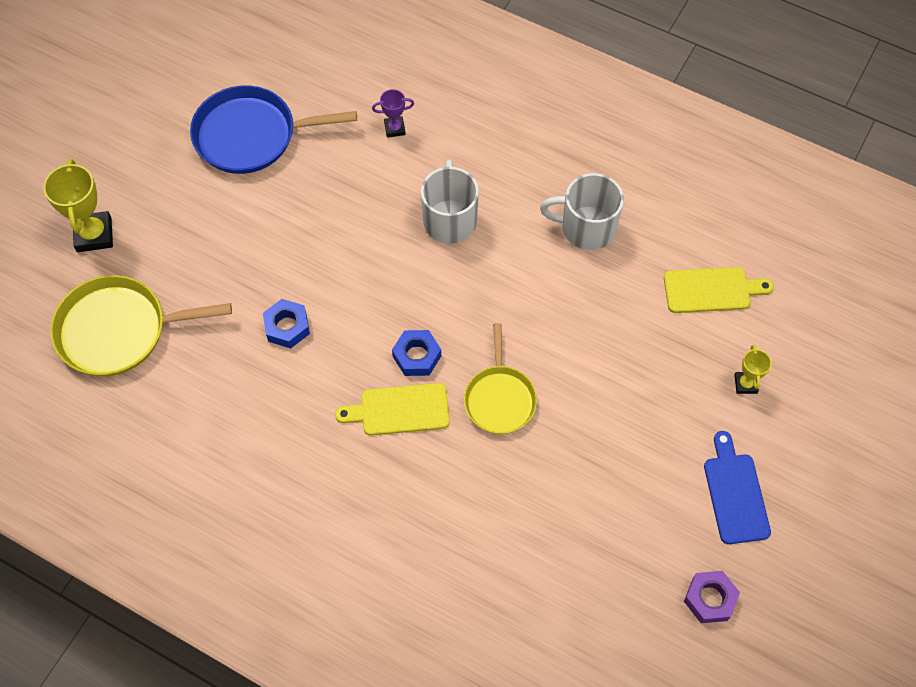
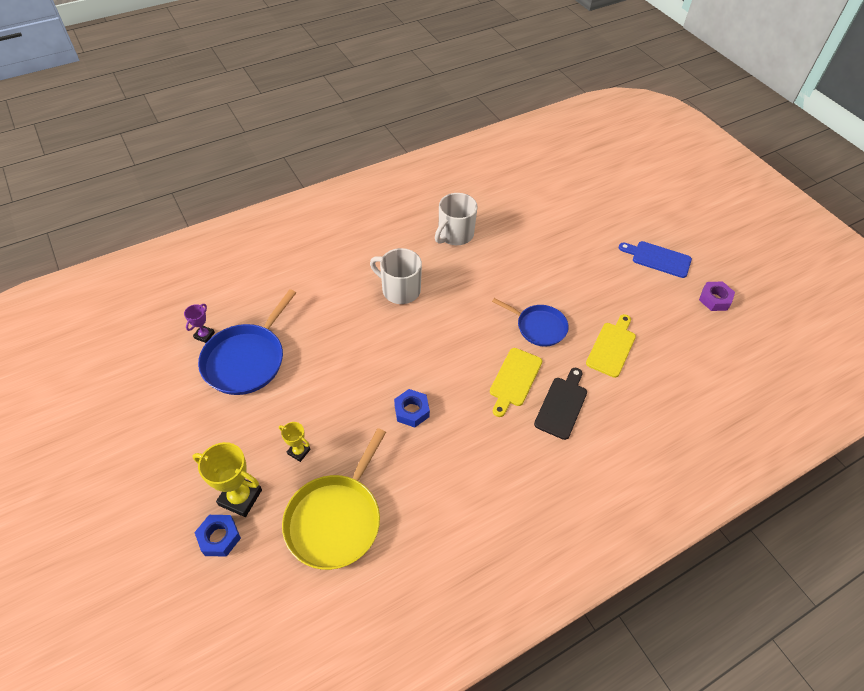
camera: 60 degrees left, 10 degrees down
purple trophy [372,89,414,138] -> purple trophy moved to [184,304,215,343]
blue nut [392,330,441,376] -> blue nut moved to [194,515,241,557]
yellow pan [464,323,537,434] -> blue pan [492,298,569,347]
yellow cutting board [664,267,774,313] -> yellow cutting board moved to [586,314,636,378]
yellow trophy [734,344,772,394] -> yellow trophy moved to [279,422,310,462]
none -> black cutting board [534,368,587,440]

